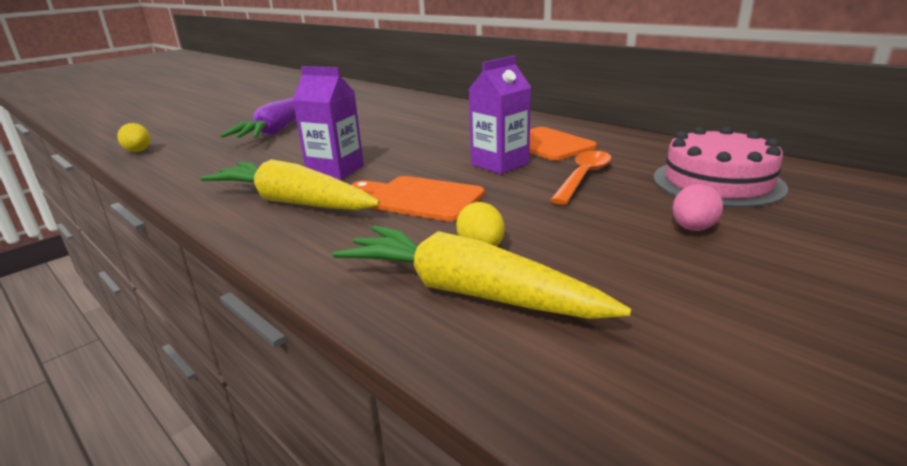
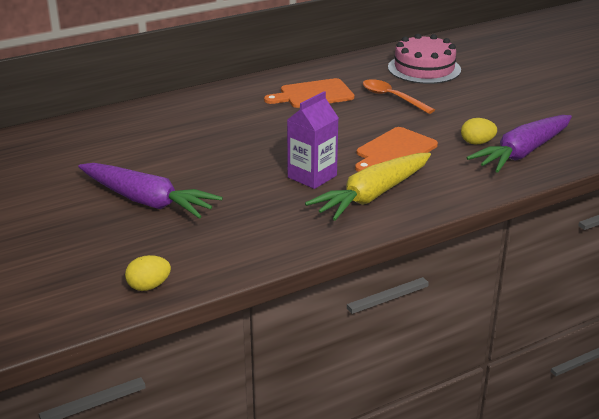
camera: 75 degrees left, 5 degrees up
yellow carrot [333,225,631,319] -> purple carrot [466,115,572,173]
purple carton [468,56,531,174] -> none
pink egg [673,184,723,231] -> none

